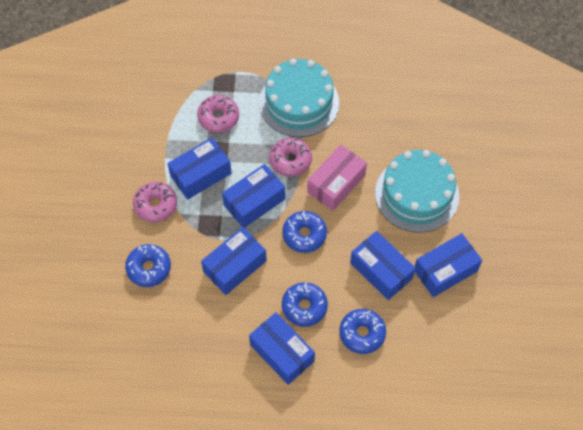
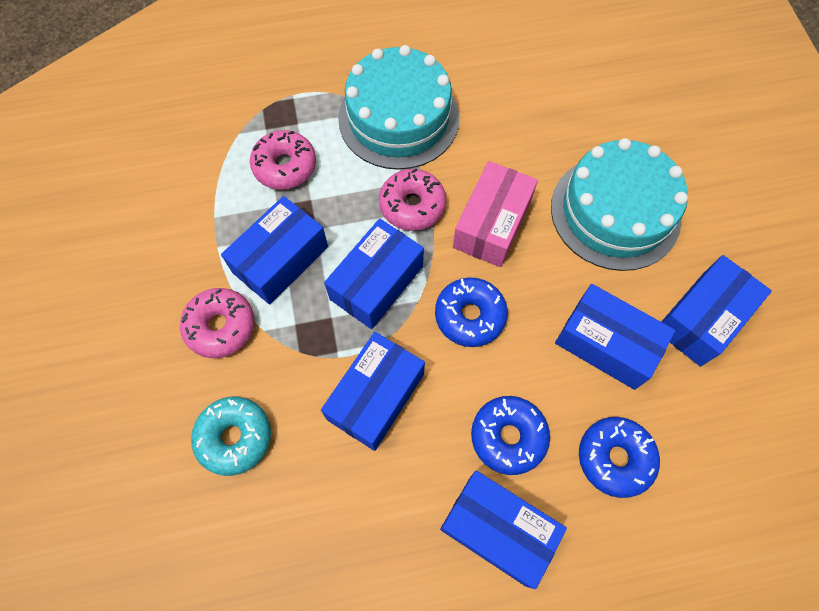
camera: 15 degrees left, 5 degrees up
blue donut [125,244,171,287] -> turquoise donut [191,397,271,476]

